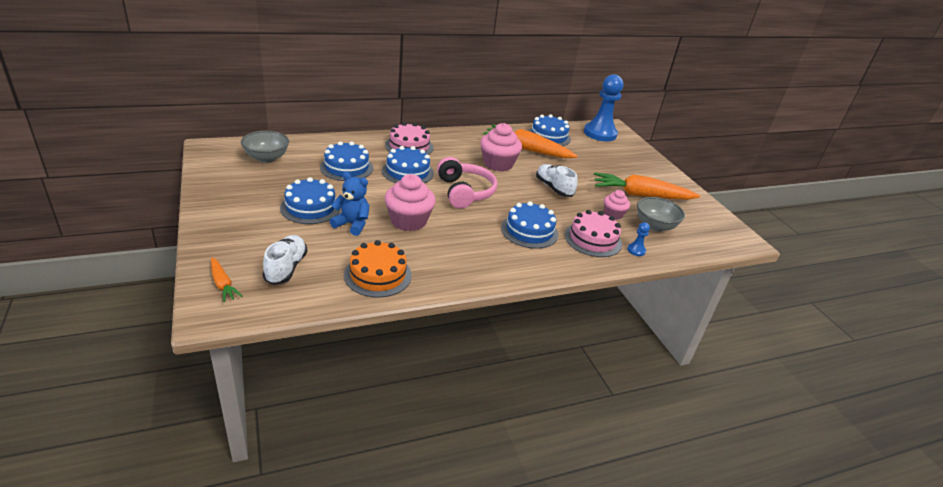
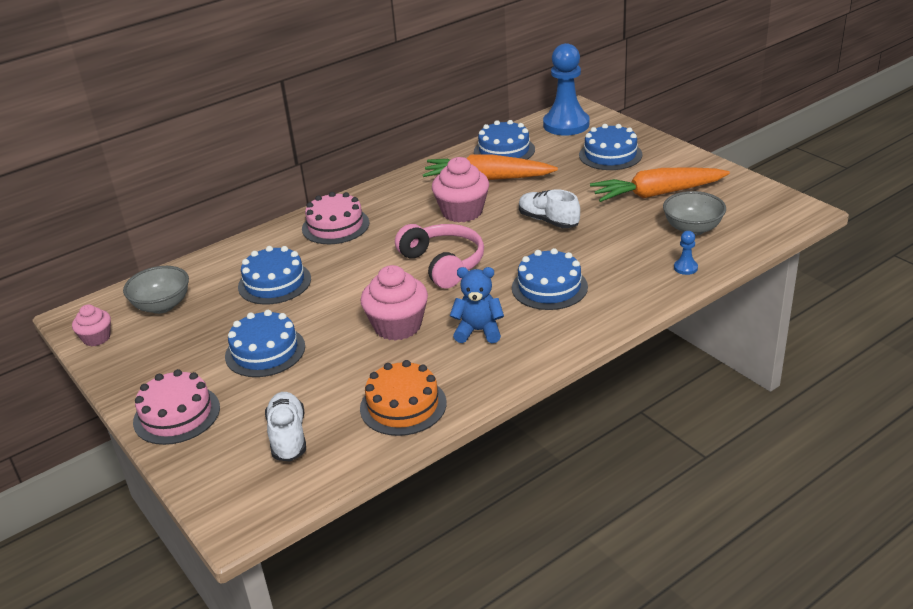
camera: 10 degrees left, 0 degrees up
orange carrot [211,257,243,302] -> none
blue teddy bear [330,172,369,236] -> blue teddy bear moved to [450,267,504,343]
blue cake [382,146,434,183] -> blue cake moved to [579,124,642,170]
pink cake [565,210,622,257] -> pink cake moved to [133,369,220,445]
pink cupcake [604,190,630,220] -> pink cupcake moved to [72,304,111,346]

